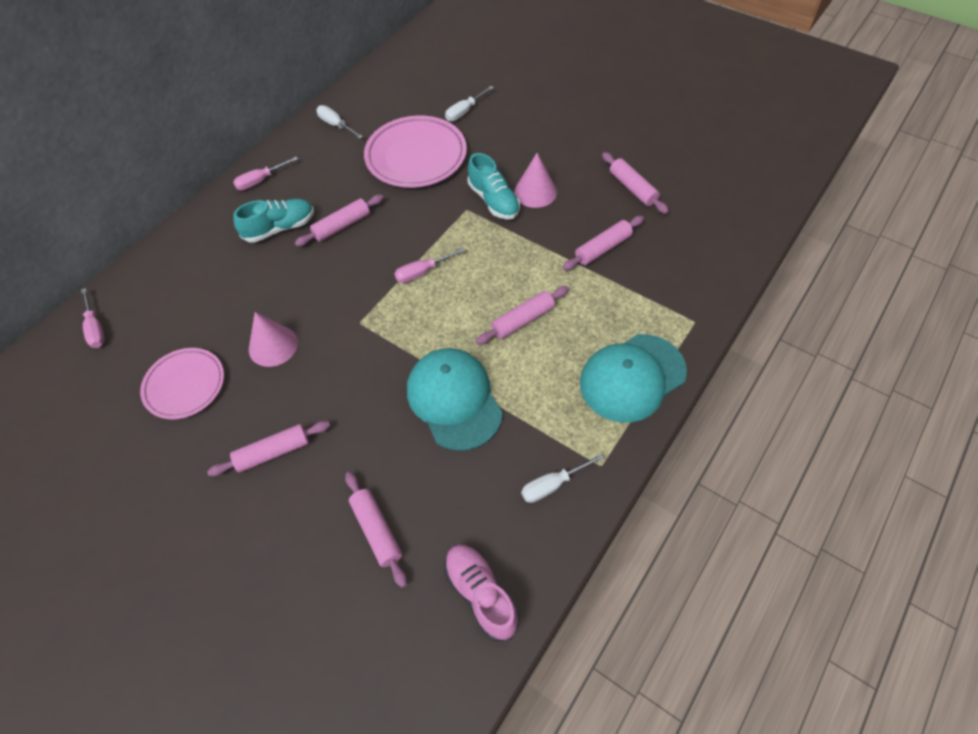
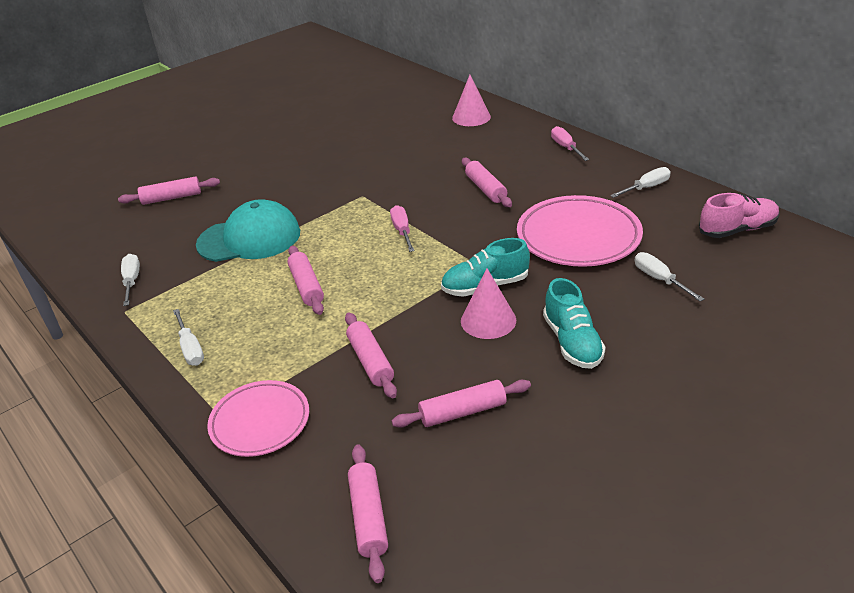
camera: 105 degrees right, 20 degrees down
pink screwdriver [81,288,105,348] -> none
pink plate [140,348,224,419] -> pink plate moved to [207,380,309,457]
pink rolling pin [207,421,330,476] -> pink rolling pin moved to [348,444,388,583]
turquoise shoe [233,199,314,243] -> turquoise shoe moved to [543,278,606,369]
pink cone [249,312,298,367] -> pink cone moved to [452,75,491,126]
pink shoe [444,544,519,642] -> pink shoe moved to [699,193,780,238]
turquoise cap [580,334,687,423] -> white screwdriver [173,309,204,366]

